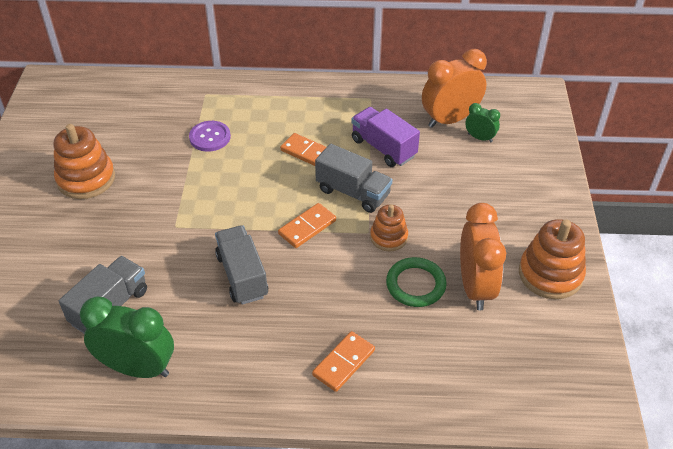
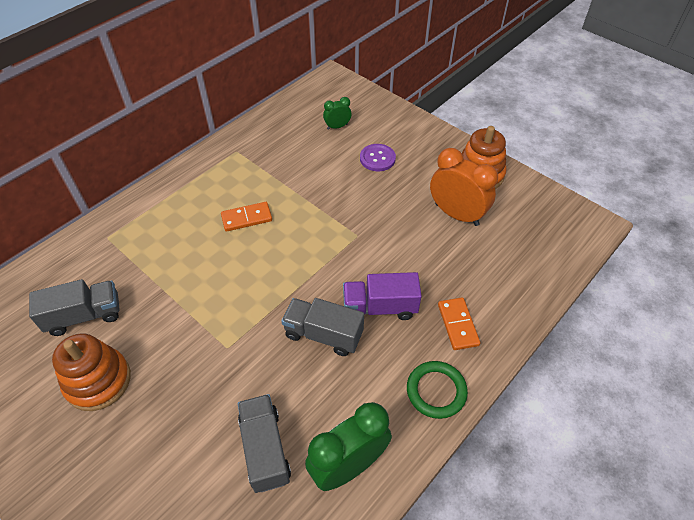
camera: 50 degrees left, 5 degrees up
purple button [189,121,231,152] -> purple button moved to [360,144,396,171]
orange domino [278,203,336,248] -> none
grey truck [315,144,392,213] -> grey truck moved to [29,279,120,336]
purple truck [351,107,420,167] -> purple truck moved to [343,272,422,320]
orange stacking toy [370,204,408,251] -> none
green ring [386,257,447,307] -> green ring moved to [407,361,468,419]
orange clock [422,49,487,128] -> none

